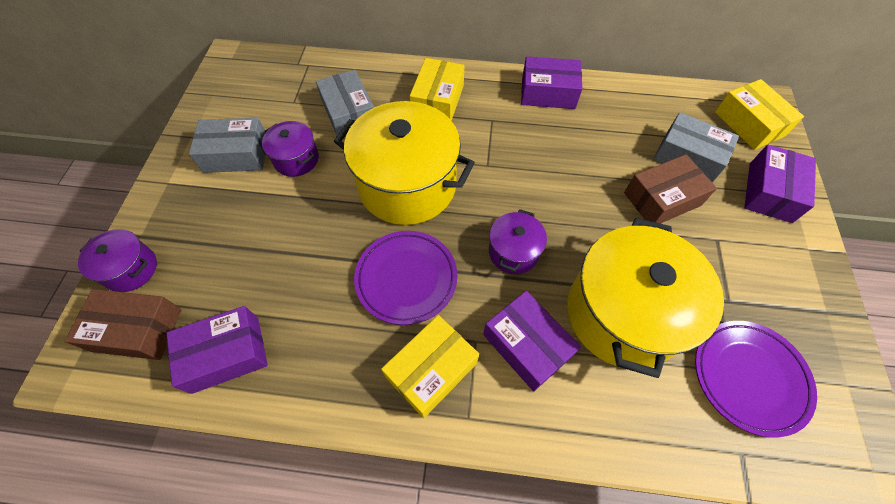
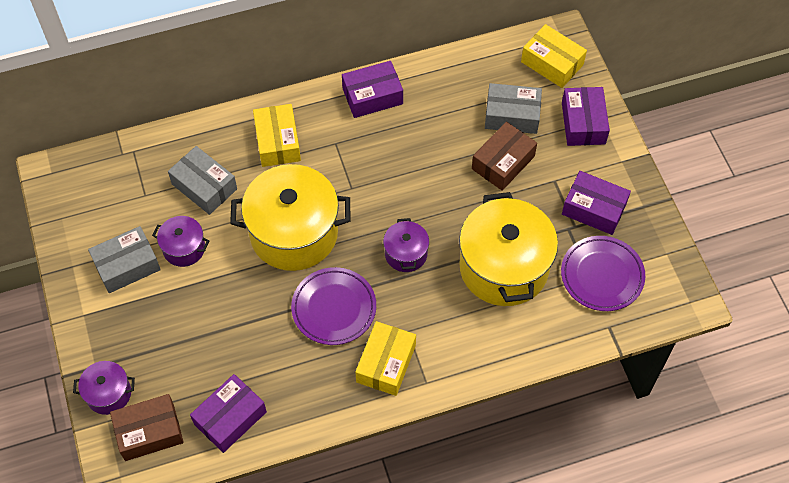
camera: 25 degrees left, 0 degrees up
purple box [483,291,581,392] -> purple box moved to [562,171,631,235]

